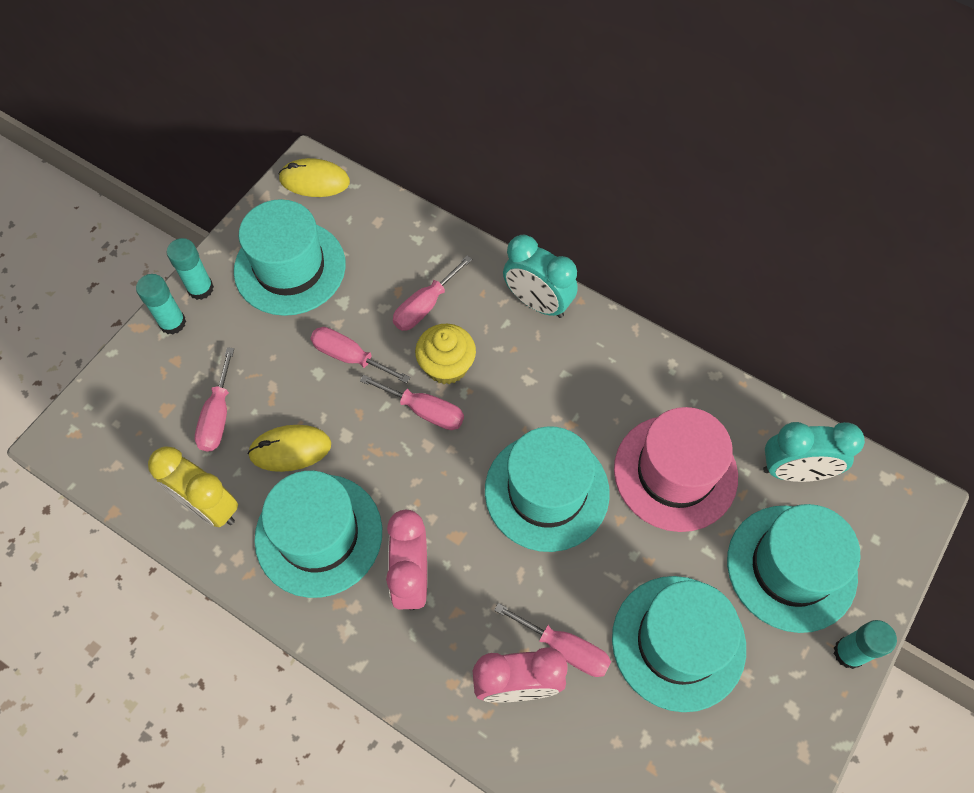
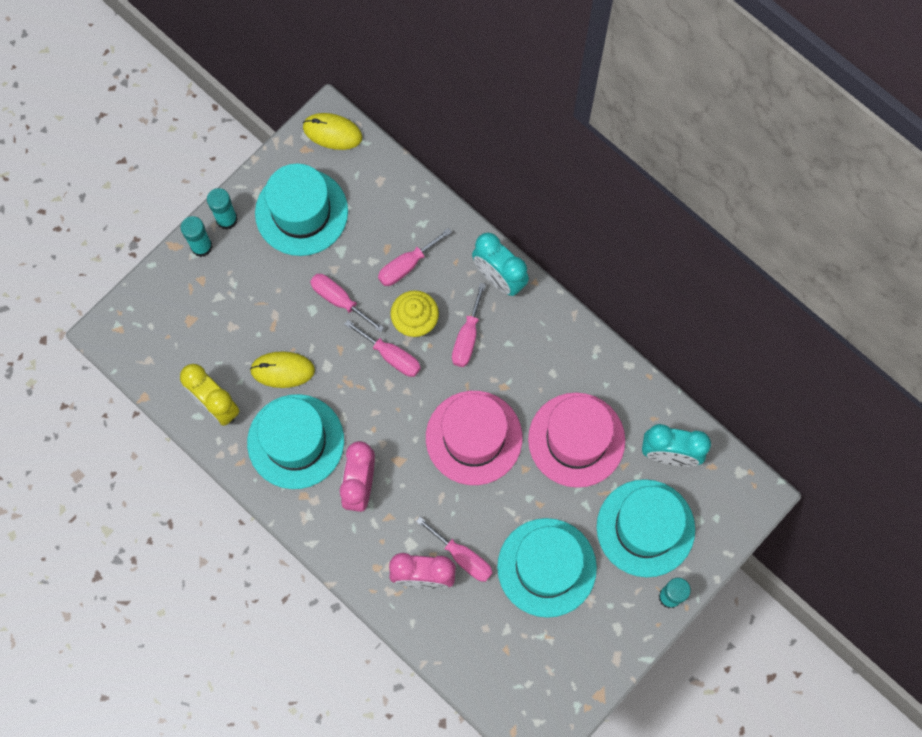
camera: 10 degrees right, 10 degrees up
pink screwdriver [195,347,234,452] -> pink screwdriver moved to [452,283,486,367]
turquoise hat [485,426,610,552] -> pink hat [426,391,522,485]

